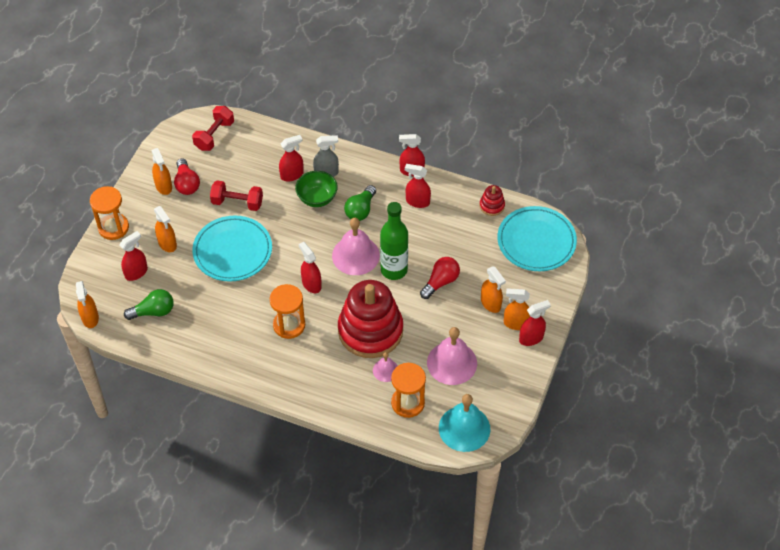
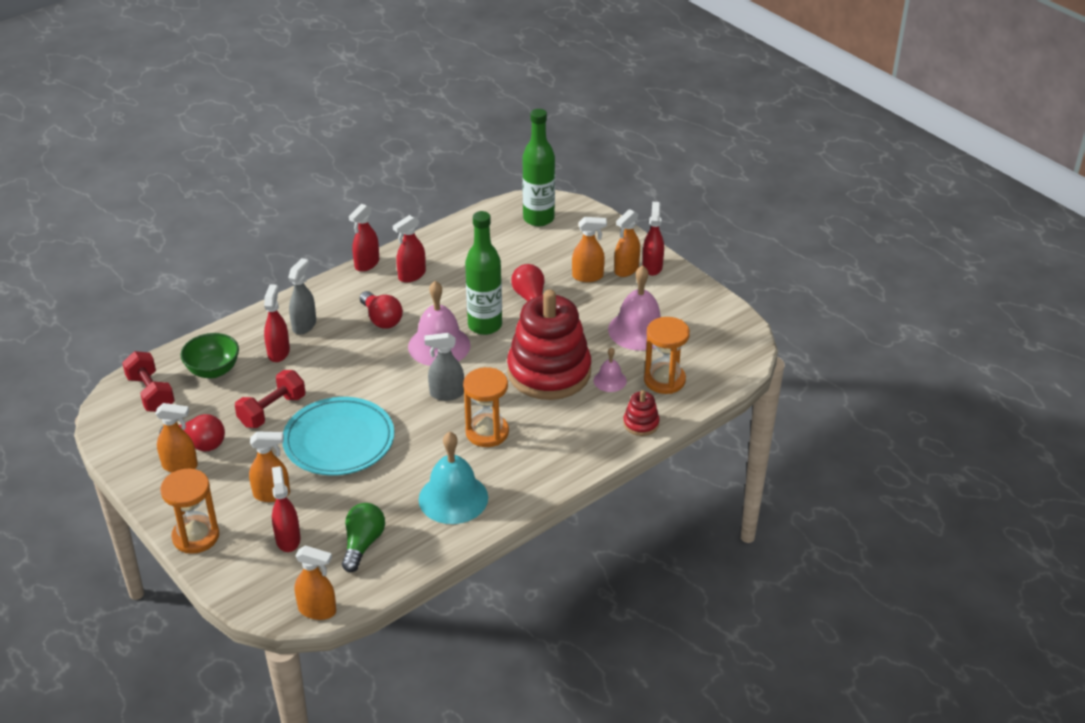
camera: 60 degrees left, 15 degrees down
green bowl [295,171,338,207] -> green bowl moved to [180,333,239,378]
red spray bottle [299,242,322,293] -> grey spray bottle [425,333,464,401]
green light bulb [344,185,376,221] -> red light bulb [360,291,403,329]
turquoise bell [439,394,490,452] -> turquoise bell moved to [419,432,488,524]
red stacking toy [479,185,505,216] -> red stacking toy moved to [623,390,660,436]
turquoise plate [497,206,577,271] -> green bottle [522,109,555,226]

